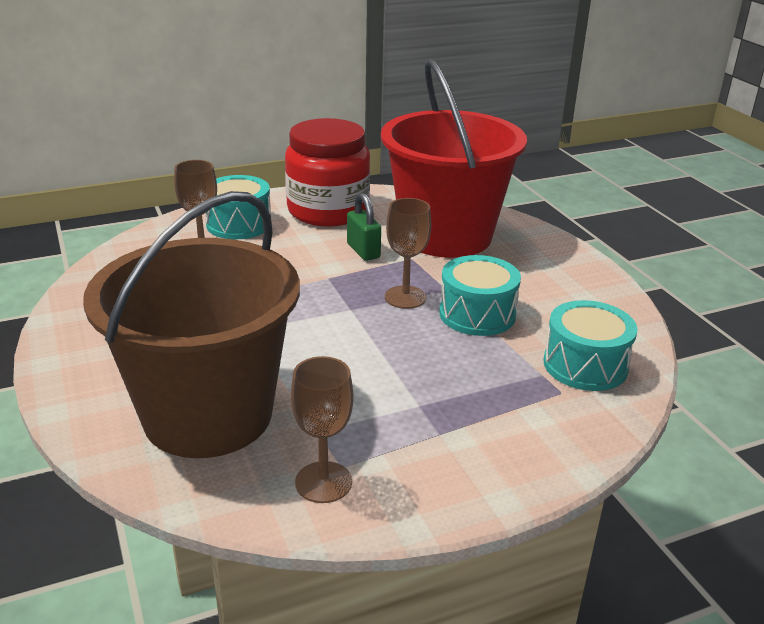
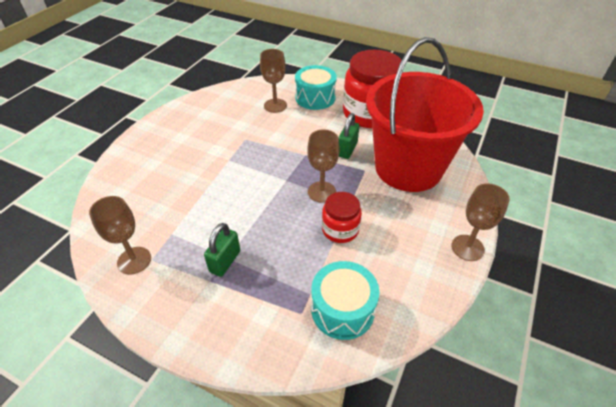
camera: 50 degrees right, 15 degrees up
brown bucket [83,191,300,458] -> none
turquoise drum [439,255,521,336] -> red jar [322,192,362,243]
none -> green padlock [204,223,240,277]
none -> brown goblet [451,183,510,261]

